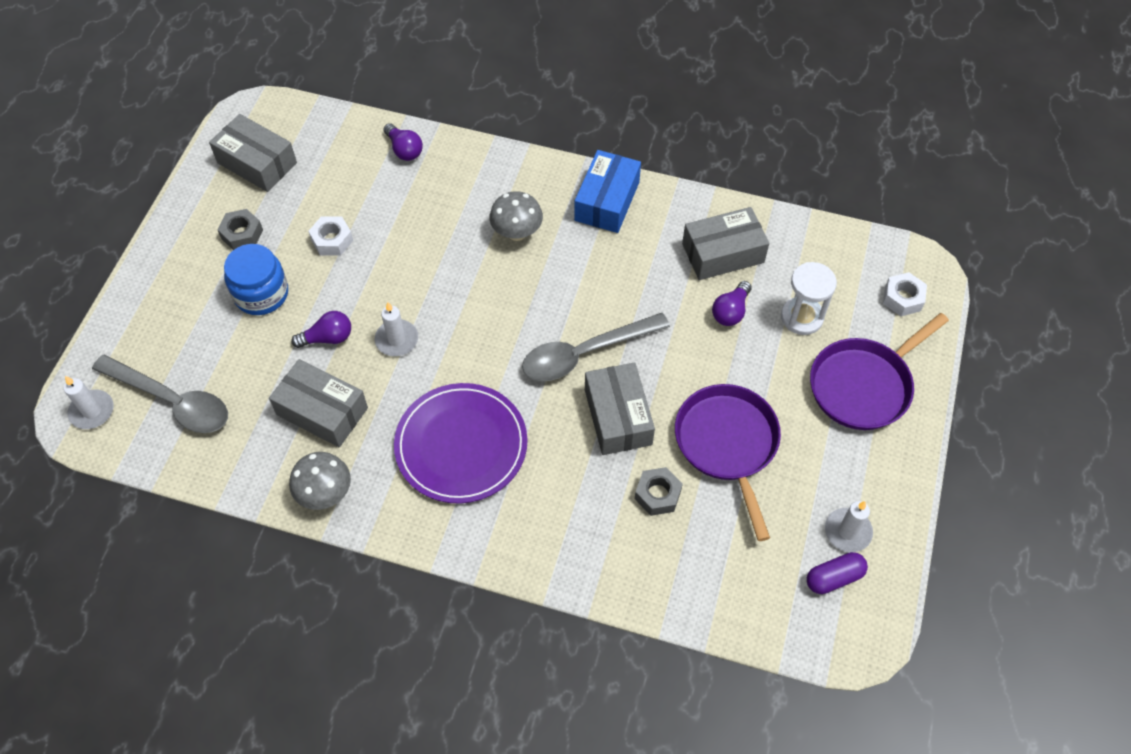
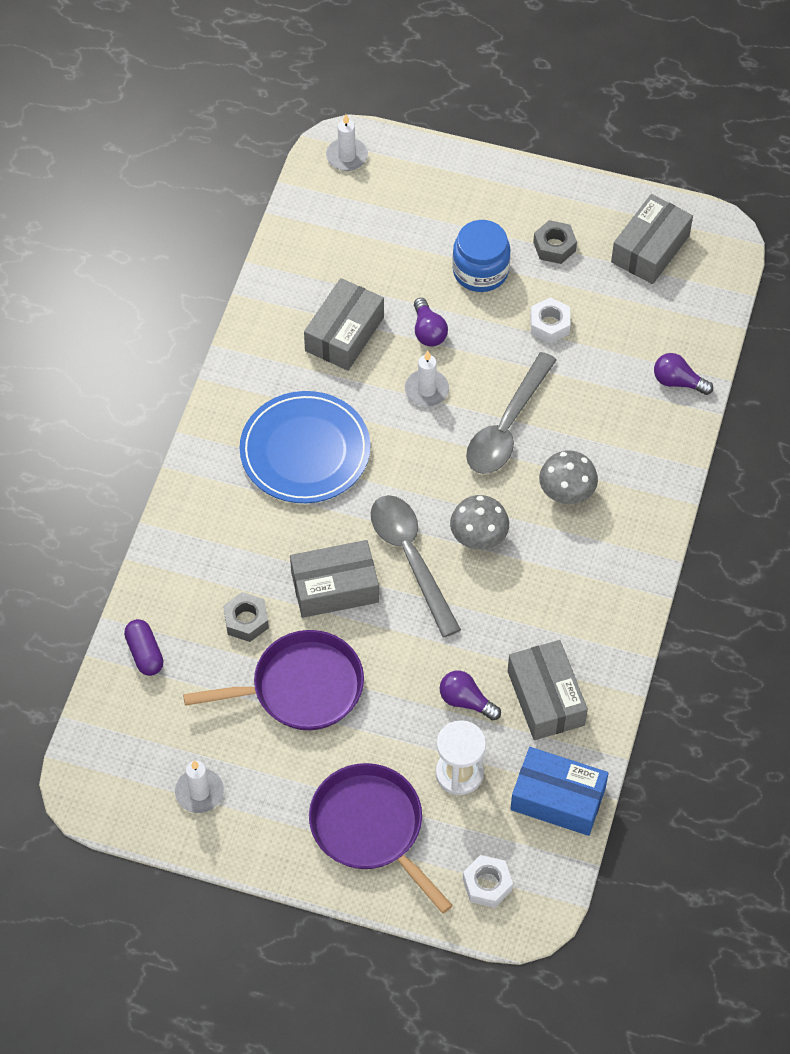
camera: 90 degrees right, 0 degrees up
grey spoon [92,355,228,433] -> grey spoon moved to [466,352,557,474]
grey mushroom [289,452,351,510] -> grey mushroom moved to [450,495,509,550]
purple light bulb [383,123,423,161] -> purple light bulb turned 60 degrees clockwise [654,353,713,395]
purple plate [394,383,528,504] -> blue plate [240,391,371,503]
blue box [574,150,641,233] -> blue box moved to [511,747,609,836]
purple capsule [807,552,868,594] -> purple capsule moved to [124,619,164,676]

